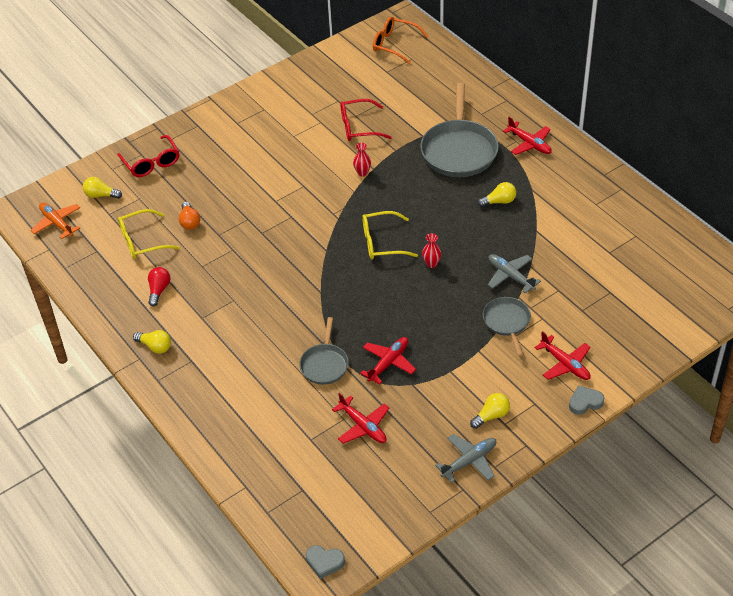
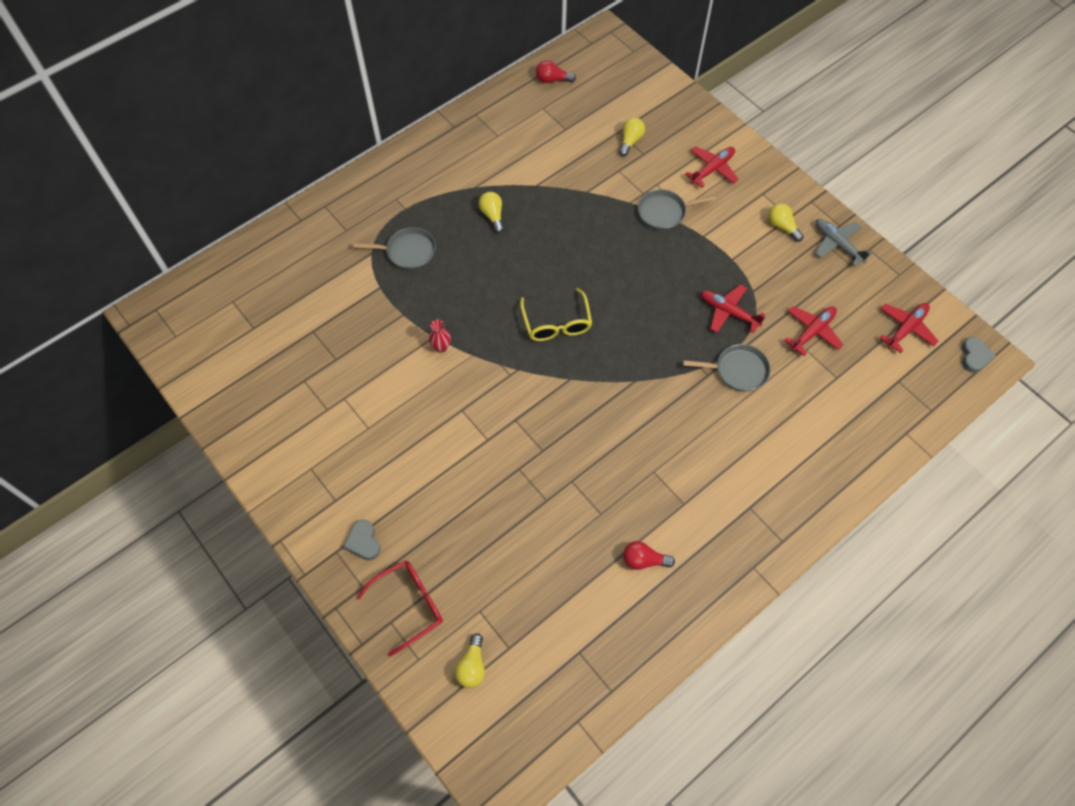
camera: 95 degrees left, 15 degrees up
orange plane [30,203,80,239] -> none
yellow glasses [118,209,180,259] -> none
yellow light bulb [133,330,171,354] -> yellow light bulb moved to [619,117,645,156]
orange light bulb [179,202,200,230] -> none
red glasses [340,99,392,141] -> none
orange glasses [373,17,429,64] -> none
grey pan [420,83,499,177] -> grey pan [354,227,436,270], size x0.55
red vase [422,233,441,268] -> none
grey plane [488,254,541,293] -> none
red plane [503,117,552,155] -> red plane moved to [880,303,938,353]
grey heart [569,385,604,415] -> grey heart moved to [343,520,380,560]
none -> red light bulb [536,60,576,83]

